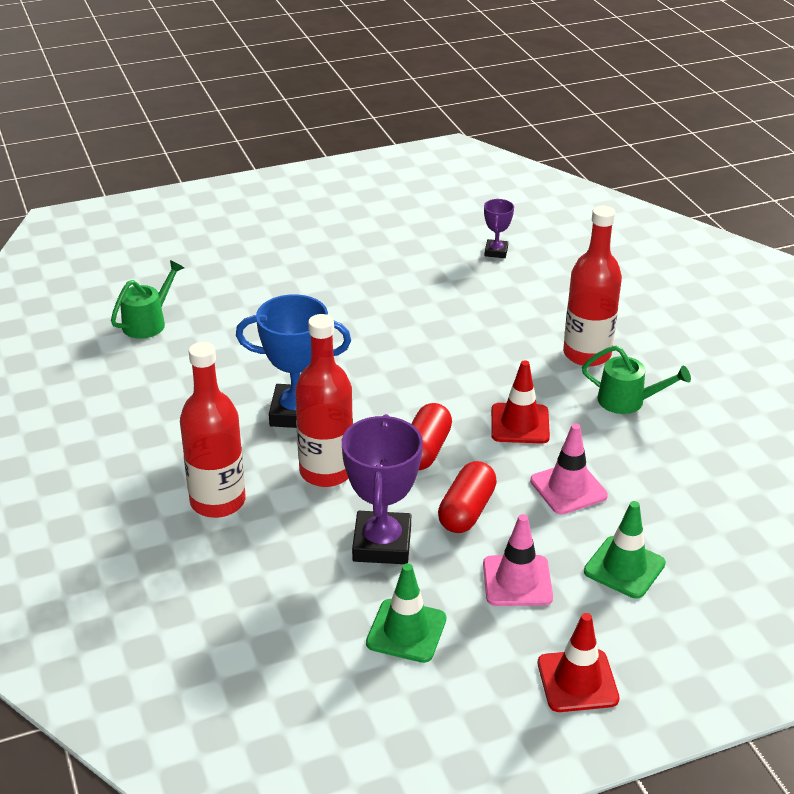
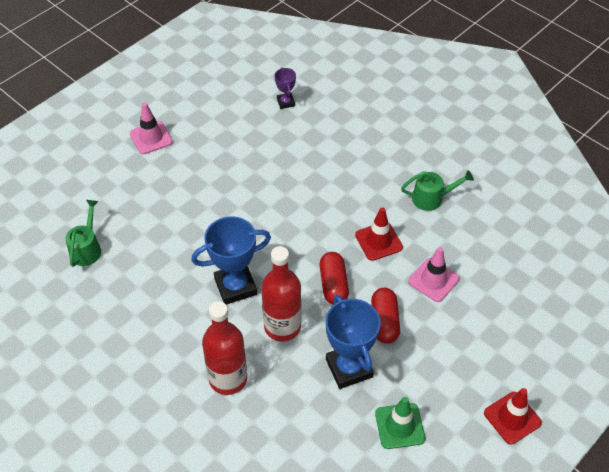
camera: 25 degrees left, 15 degrees up
purple trophy [342,414,423,564] -> blue trophy [325,295,381,389]
pink traffic cone [483,514,553,606] -> pink traffic cone moved to [130,103,173,155]
red bottle [563,206,622,366] -> none
green traffic cone [584,501,666,599] -> none

